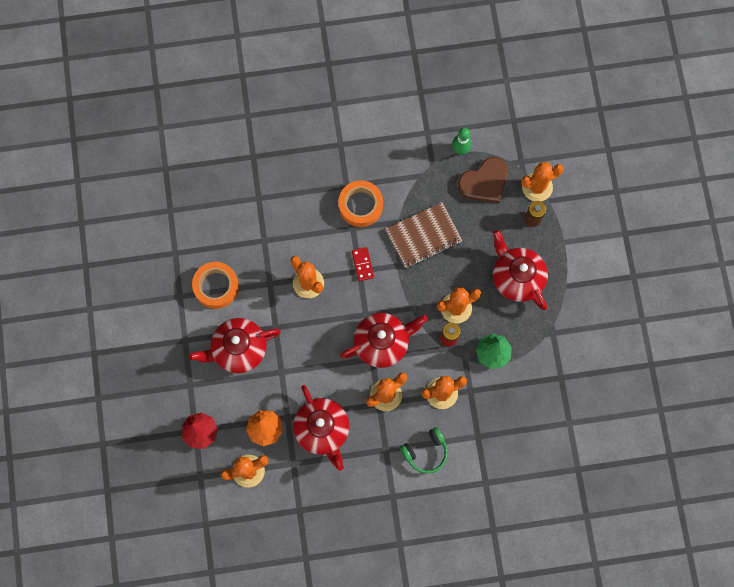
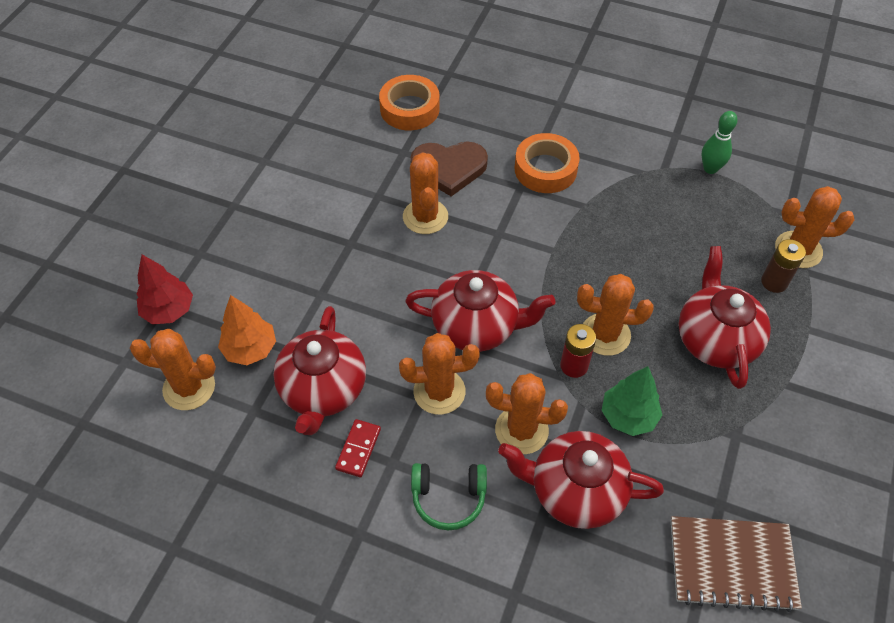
camera: 30 degrees right, 20 degrees down
red teapot [189,318,281,373] -> red teapot moved to [498,431,664,529]
orange tape [192,262,239,309] -> orange tape moved to [379,75,440,130]
red domino [352,247,374,281] -> red domino moved to [335,419,381,477]
brown notebook [386,202,462,268] -> brown notebook moved to [671,516,802,612]
brown heart [458,157,508,203] -> brown heart moved to [410,142,488,196]

